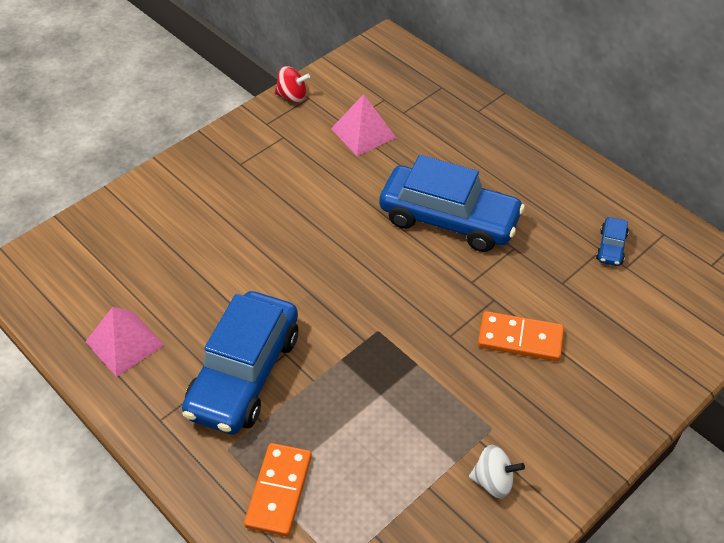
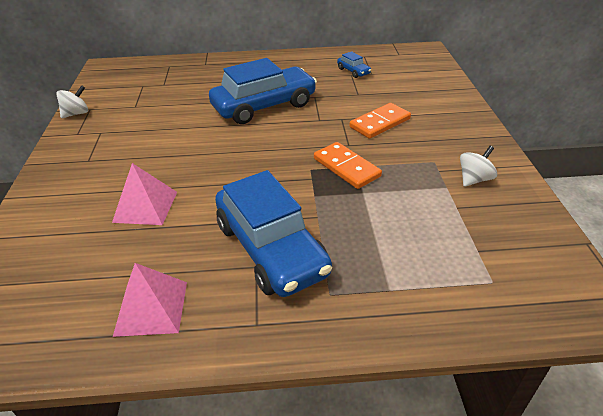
camera: 50 degrees left, 10 degrees down
orange domino [244,443,312,537] -> orange domino moved to [314,142,382,189]
red spinning top [275,66,310,103] -> white spinning top [56,85,88,118]
pink pyramid [331,94,396,156] -> pink pyramid moved to [112,163,177,225]

